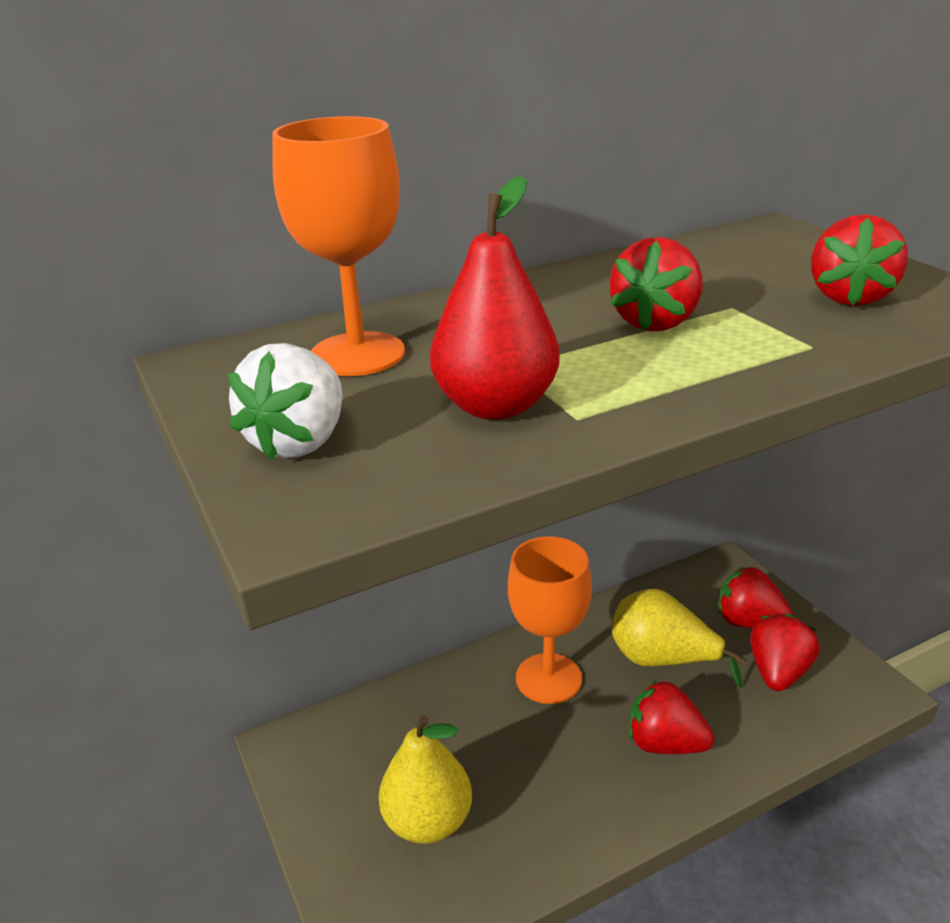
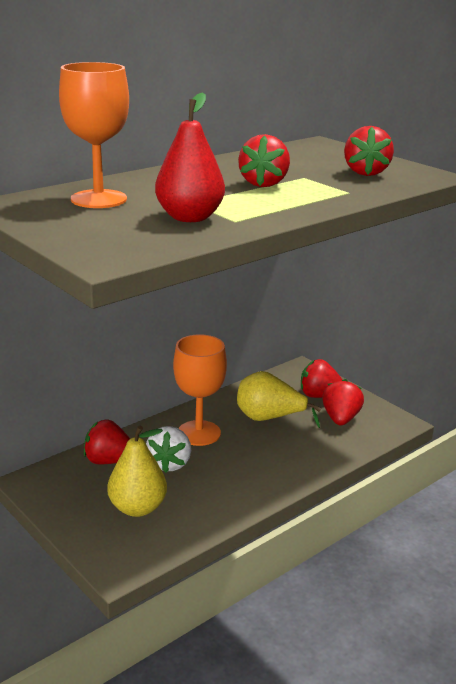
camera: 15 degrees left, 5 degrees down
white strawberry [228,343,343,460] -> white strawberry moved to [146,426,191,473]
red strawberry [629,679,714,754] -> red strawberry moved to [84,420,130,465]

